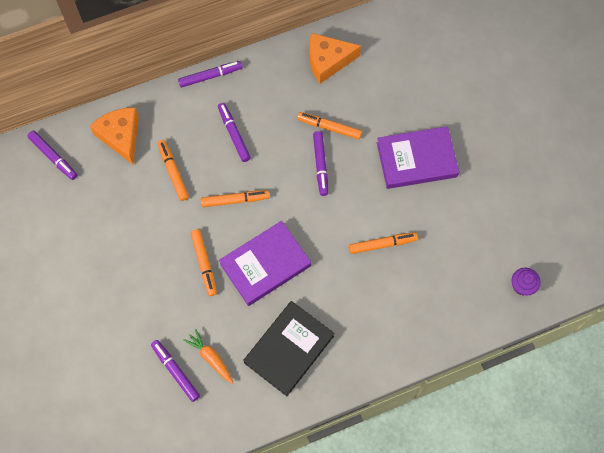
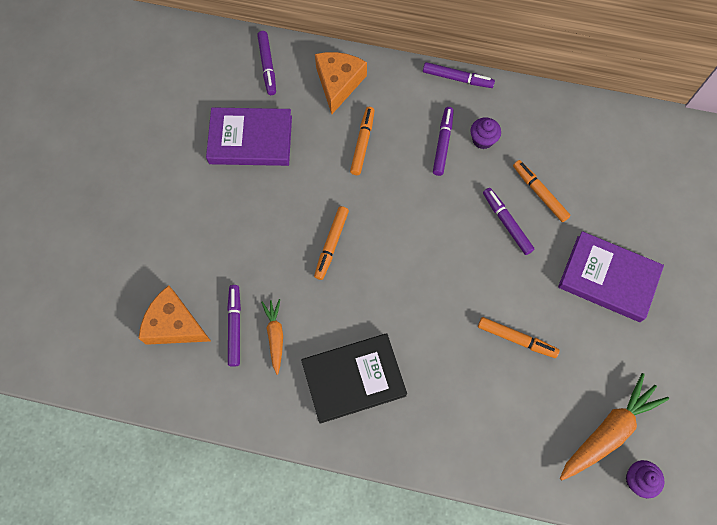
camera: 35 degrees right, 0 degrees up
orange marker [201,190,270,207] -> none
purple book [219,221,311,306] -> purple book moved to [206,107,292,166]
orange cheese [309,33,361,84] -> orange cheese moved to [138,285,211,345]
purple marker [313,131,328,196] -> purple marker turned 120 degrees clockwise [483,188,534,255]
none -> purple cupcake [470,117,501,149]
none -> orange carrot [560,373,669,480]

